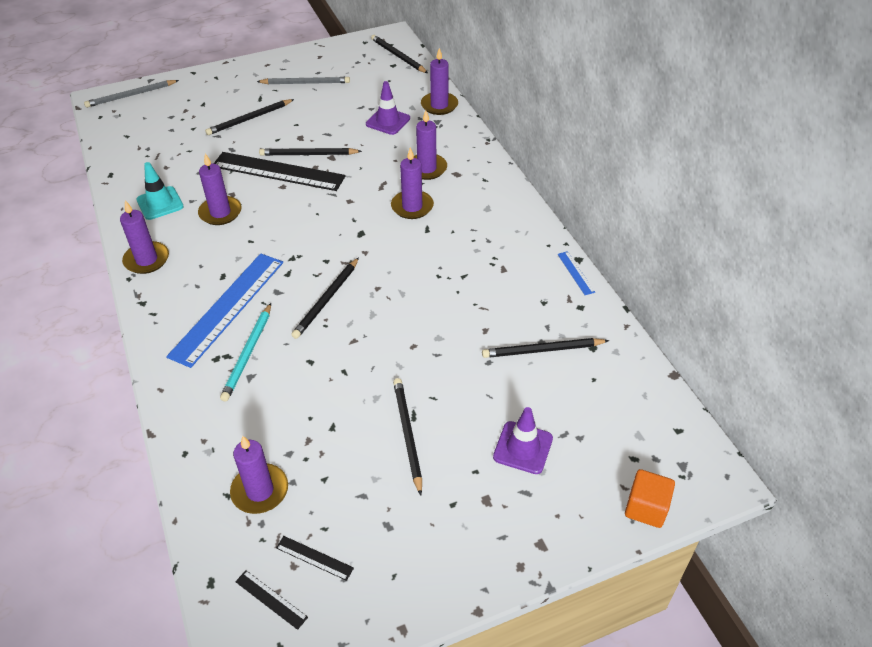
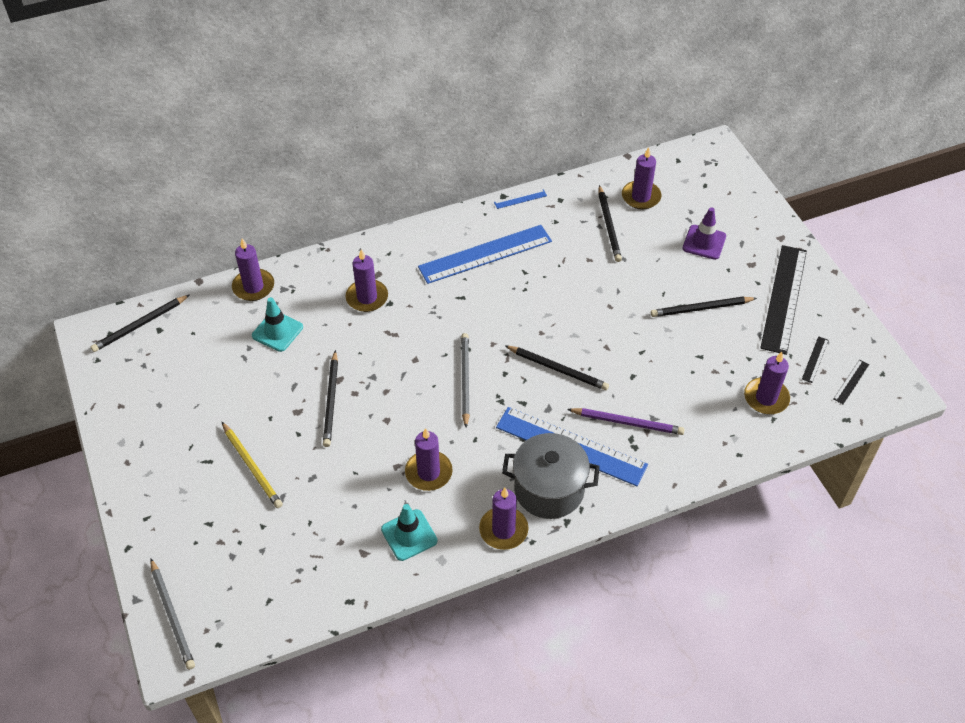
camera: 90 degrees left, 5 degrees up
black pencil [205,99,294,135] -> yellow pencil [222,422,283,508]
black ruler [214,152,346,191] -> black ruler moved to [760,245,807,355]
turquoise pencil [220,303,271,402] -> purple pencil [567,408,685,435]
grey pencil [257,77,350,84] -> grey pencil moved to [461,333,470,428]
purple traffic cone [366,81,410,135] -> turquoise traffic cone [252,297,303,352]
purple candle [391,147,434,219] -> purple candle moved to [622,147,662,209]
orange cube [625,469,675,528] -> none
none -> blue ruler [418,225,552,284]
none -> grey pot [502,433,600,519]

